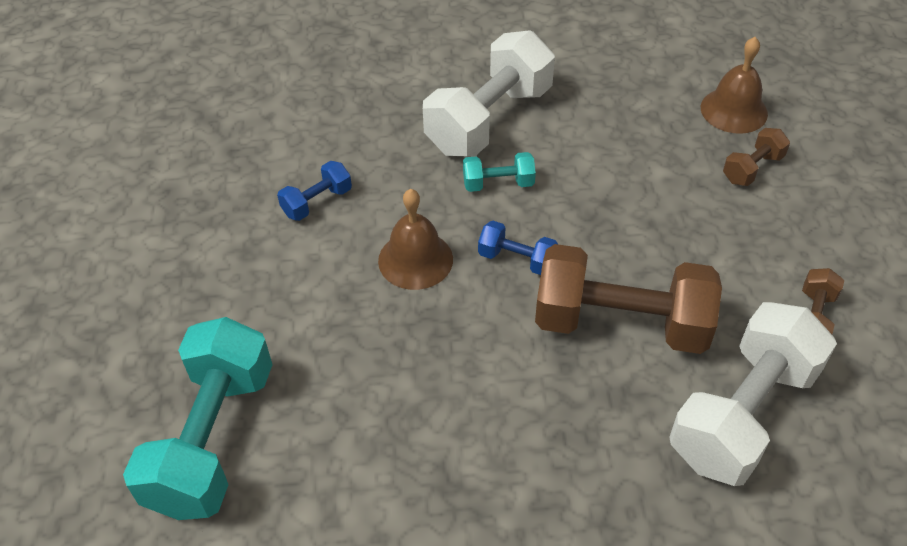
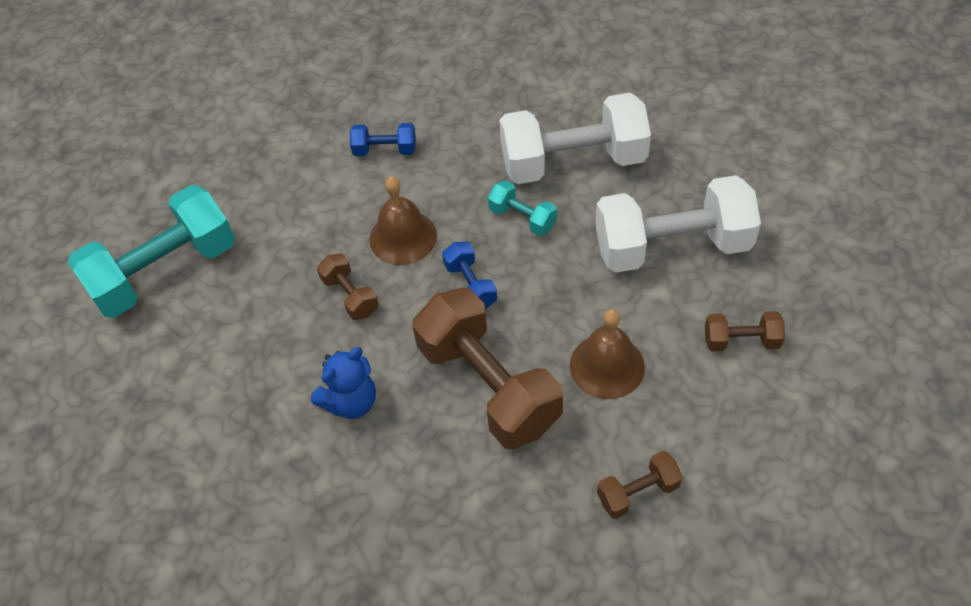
camera: 45 degrees right, 5 degrees up
white dumbbell [669,302,837,486] -> white dumbbell moved to [595,175,761,273]
brown bell [701,37,768,134] -> brown bell moved to [570,309,645,399]
none -> blue teddy bear [311,347,376,419]
none -> brown dumbbell [317,253,379,320]

